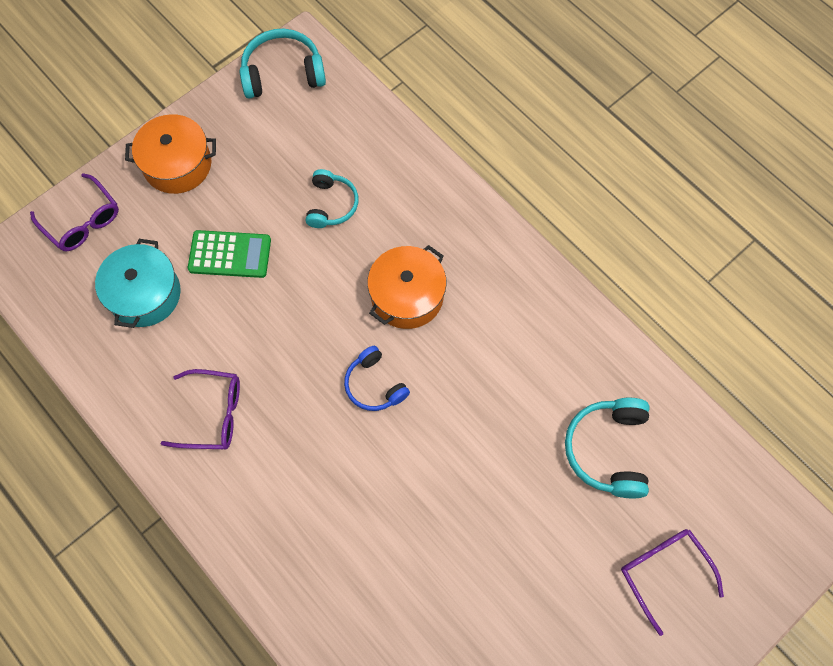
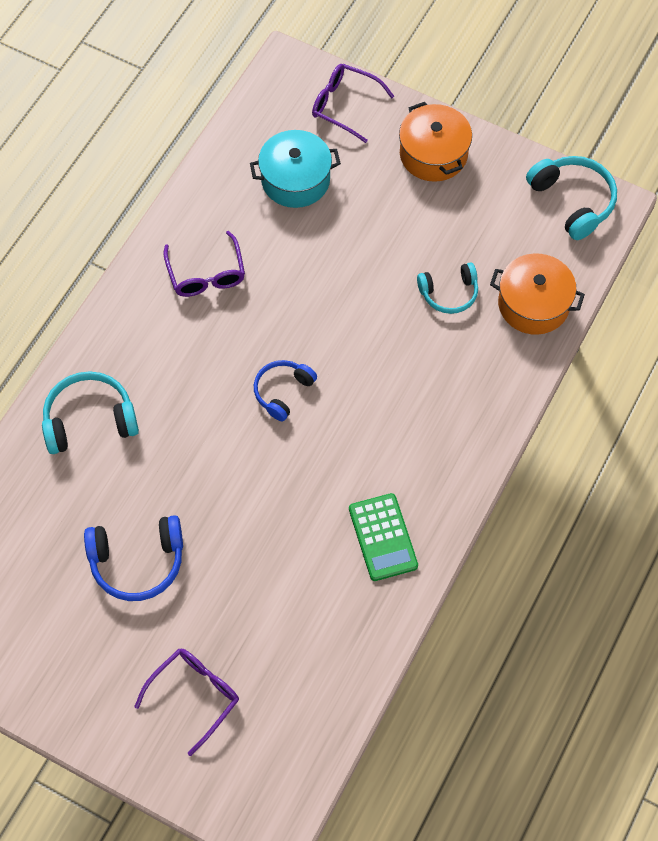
camera: 70 degrees right, 5 degrees down
purple glasses [30,173,119,251] -> purple glasses turned 90 degrees clockwise [312,64,394,143]
green calculator [188,230,271,278] -> green calculator moved to [349,493,418,581]
orange pot [367,245,447,329] -> orange pot moved to [490,254,585,335]
turquoise headphones [565,398,649,498] -> turquoise headphones moved to [42,371,139,454]
none -> blue headphones [84,515,183,601]

